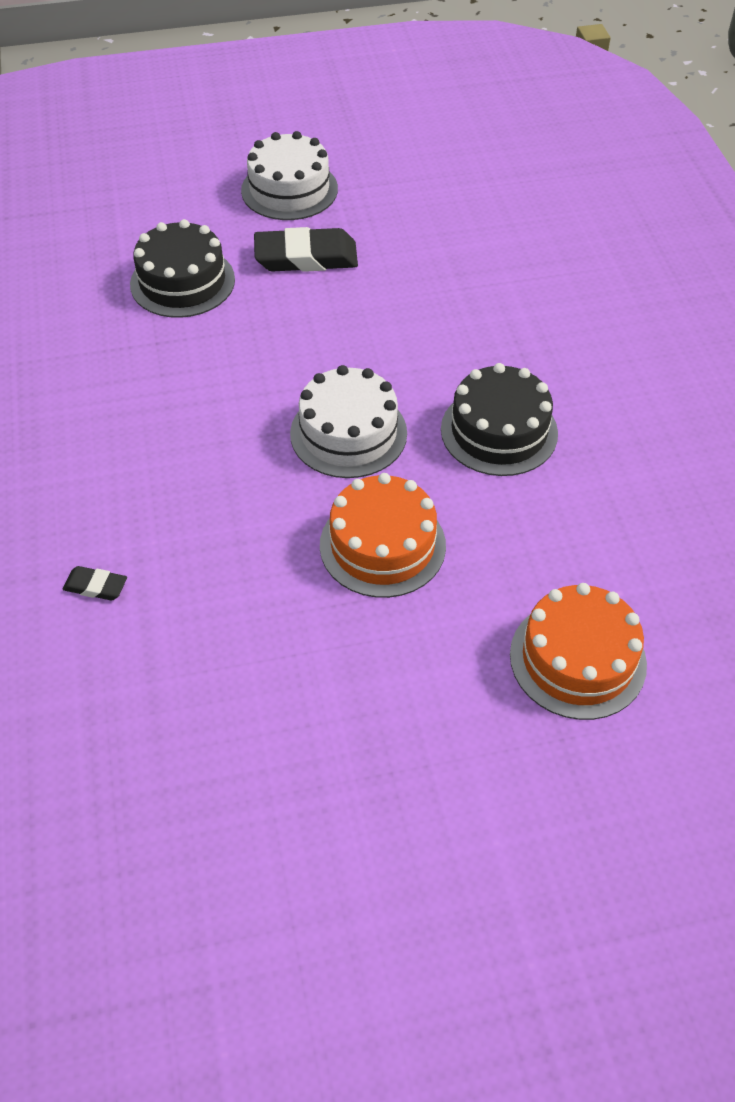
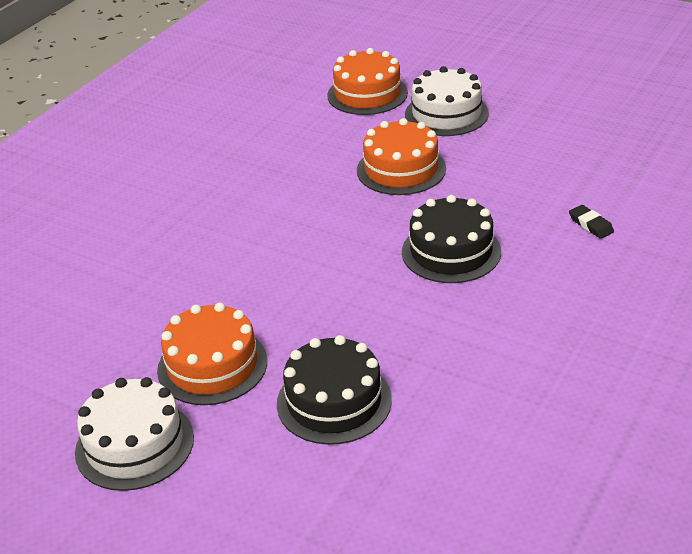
camera: 135 degrees left, 15 degrees down
black eraser [254,227,358,272] -> orange cake [157,303,267,405]
white cake [290,365,407,478] -> white cake moved to [405,66,489,136]
black cake [441,363,558,476] -> black cake moved to [402,195,501,283]

